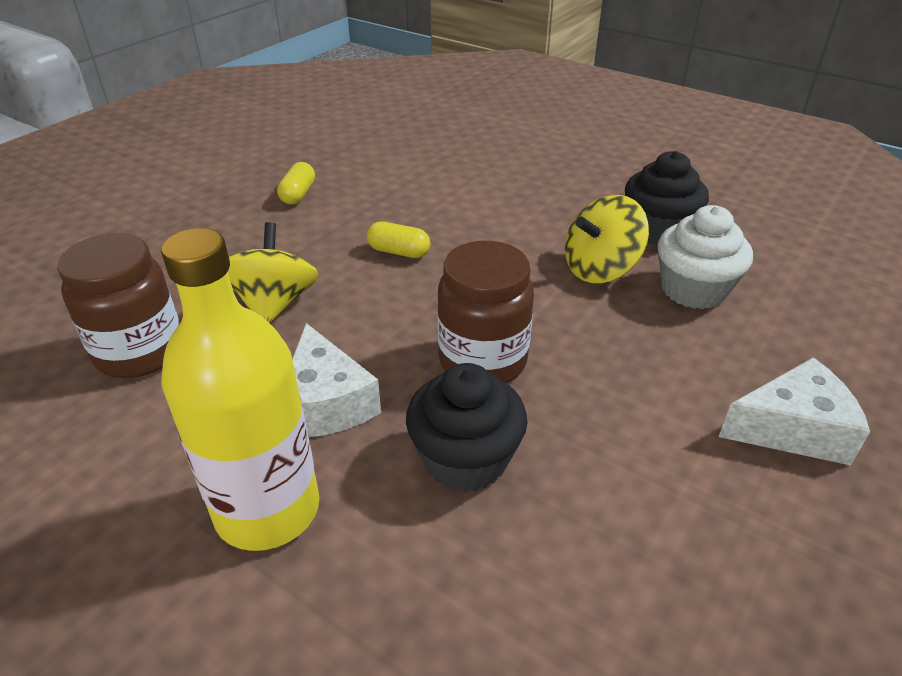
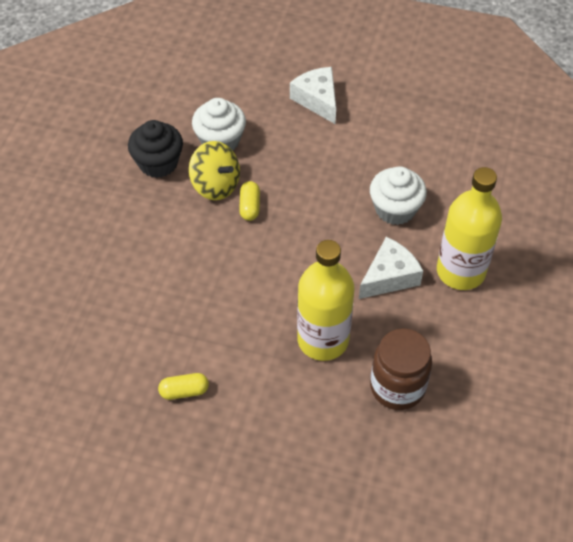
camera: 110 degrees left, 15 degrees up
yellow spinning top [228,222,318,323] -> yellow bottle [297,240,354,361]
yellow capsule [367,221,430,258] -> yellow capsule moved to [239,181,260,221]
black cupcake [406,363,528,492] -> white cupcake [370,166,427,225]
brown jar [437,241,534,383] -> none

